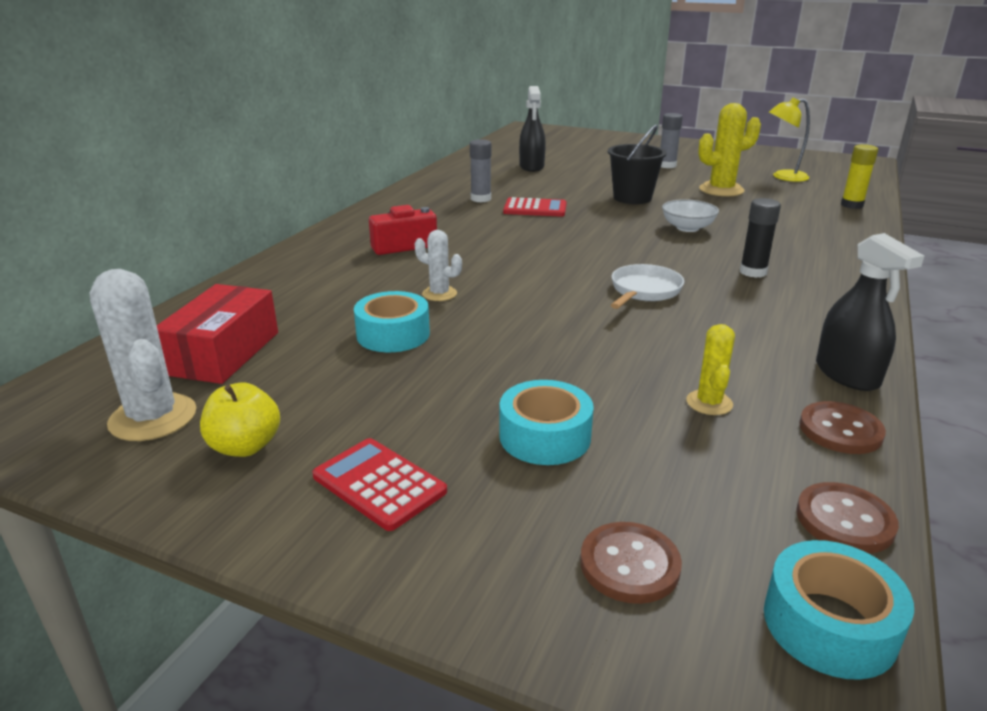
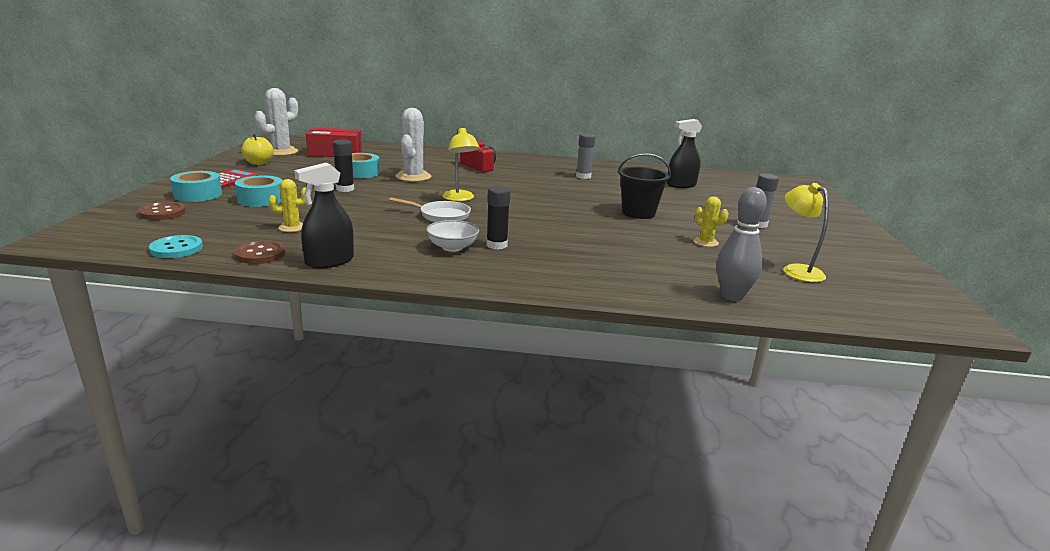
camera: 70 degrees right, 5 degrees down
white cactus [414,230,462,301] -> white cactus [395,108,431,182], size x1.77
red calculator [503,197,567,217] -> none
white bowl [662,199,719,232] -> white bowl moved to [426,220,479,252]
yellow cactus [698,103,761,197] -> yellow cactus [693,196,728,247], size x0.57
turquoise tape [764,540,914,680] -> turquoise tape moved to [170,171,222,202]
brown button [796,482,899,554] -> turquoise button [149,235,203,258]
yellow glue stick [841,144,878,209] -> grey bowling pin [716,187,767,301]
none -> black glue stick [333,139,354,192]
none -> yellow lamp [442,127,480,201]

